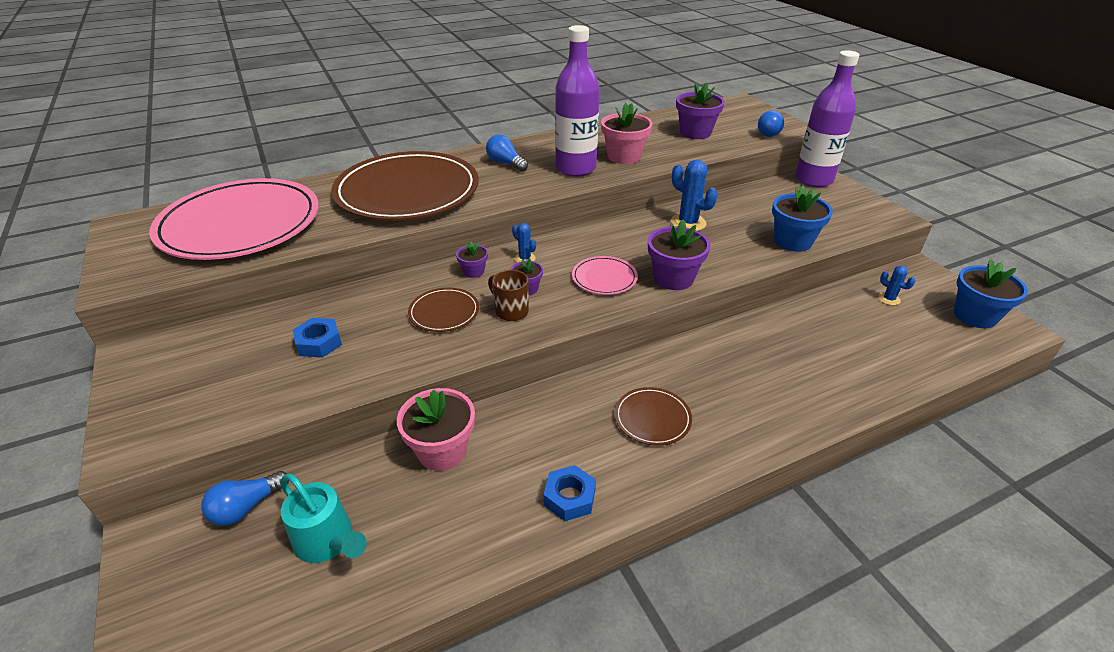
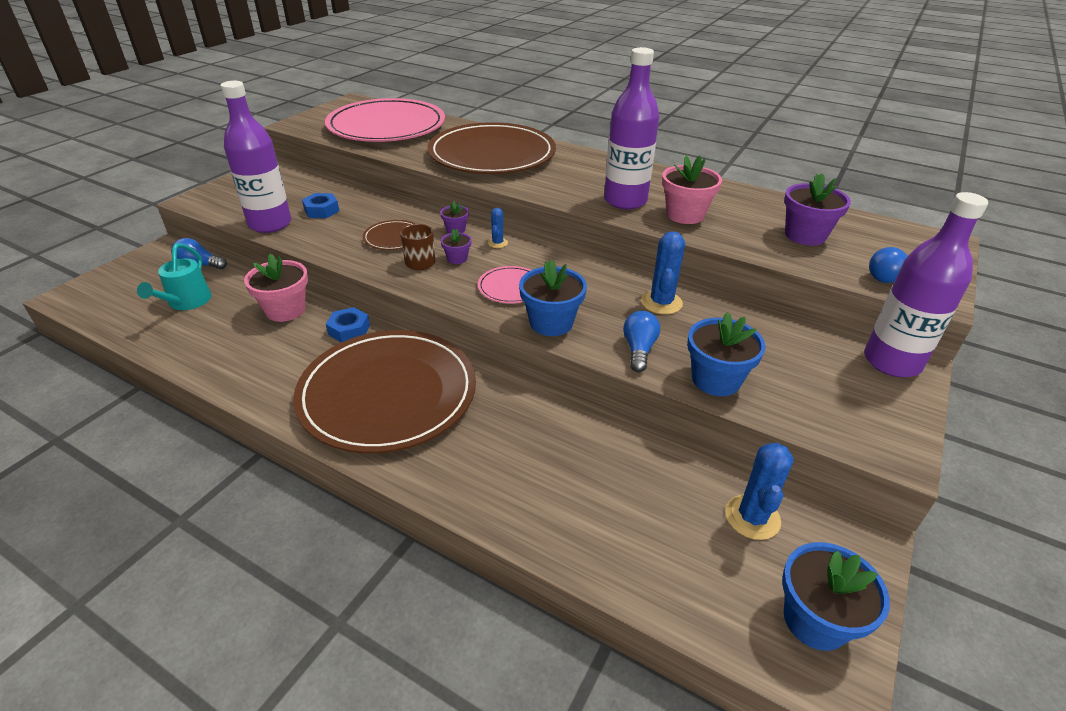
camera: 55 degrees right, 0 degrees up
blue light bulb [486,134,528,172] -> blue light bulb moved to [623,311,660,372]
blue nut [544,465,596,521] -> blue nut moved to [326,307,370,342]
brown plate [615,387,692,446] -> brown plate [293,330,476,453], size x2.39
purple flower pot [648,219,710,290] -> blue flower pot [519,260,587,336]
blue cactus [878,266,915,305] -> blue cactus [725,443,794,540], size x1.81
none -> purple bottle [221,81,291,233]

